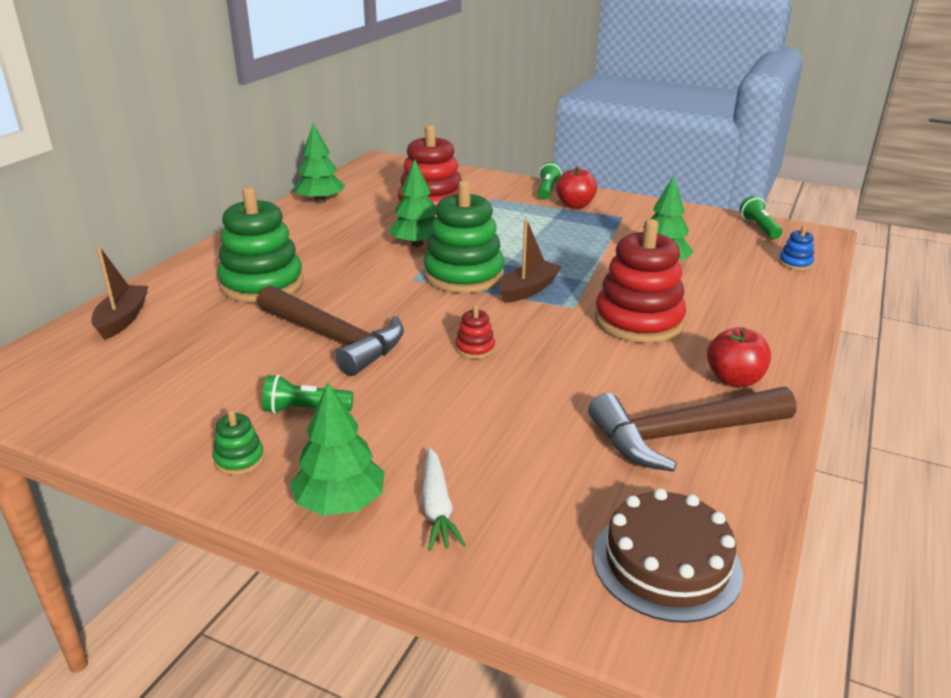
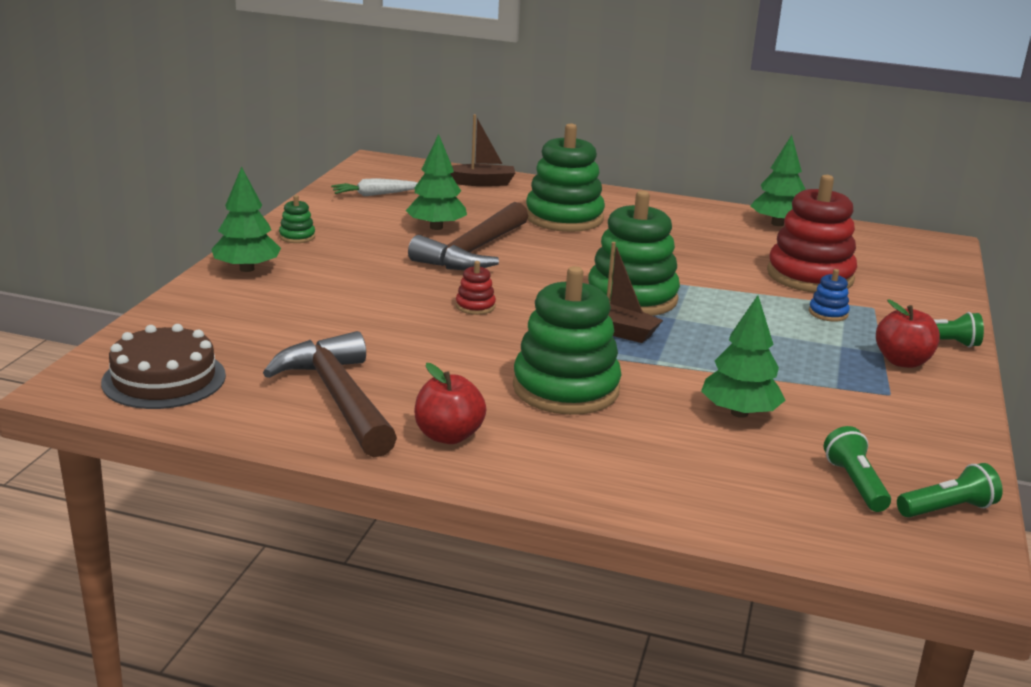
camera: 80 degrees right, 5 degrees down
green flashlight [262,375,353,414] -> green flashlight moved to [824,426,891,512]
green tree [388,159,436,247] -> green tree moved to [405,134,467,230]
white carrot [422,448,466,551] -> white carrot moved to [331,178,418,196]
red stacking toy [594,219,686,343] -> green stacking toy [513,266,622,415]
blue stacking toy [779,226,814,270] -> blue stacking toy moved to [809,269,850,322]

